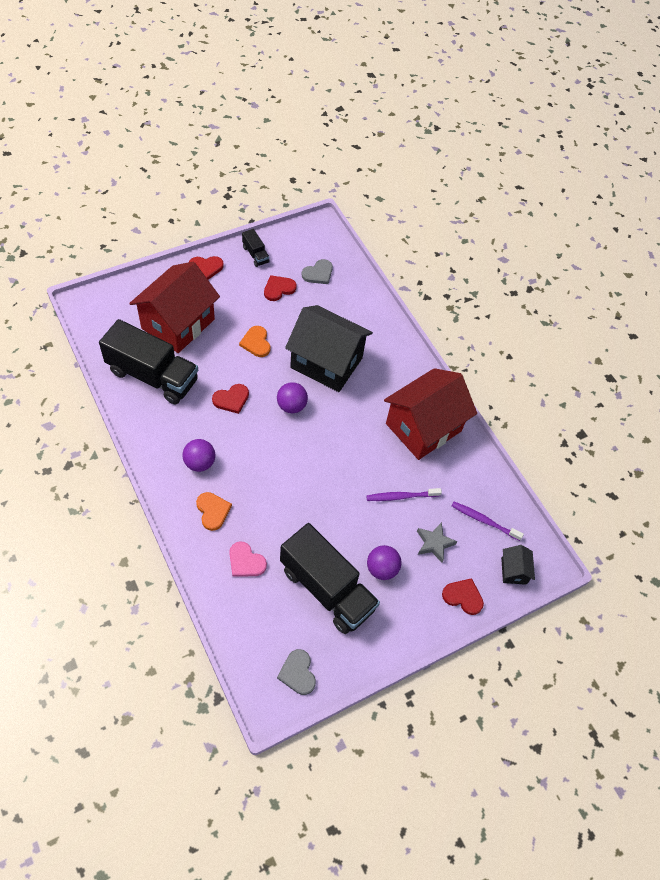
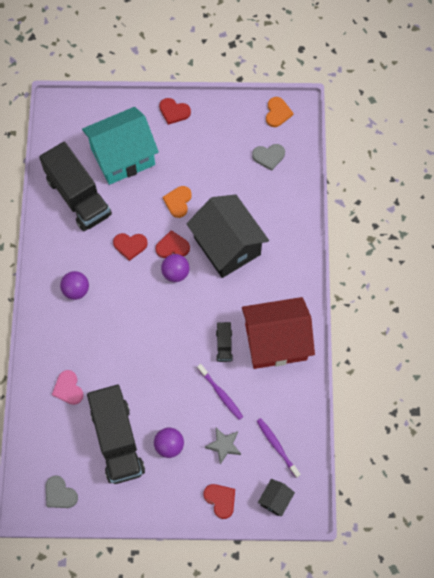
camera: 35 degrees right, 10 degrees up
red house [129,262,220,353] -> turquoise house [82,107,159,185]
orange heart [196,492,232,531] -> orange heart moved to [266,97,294,127]
black truck [242,229,270,267] -> black truck moved to [216,322,233,362]
red heart [264,275,297,301] -> red heart moved to [155,230,190,258]
grey heart [277,649,316,695] -> grey heart turned 60 degrees counterclockwise [45,475,78,508]
purple toothbrush [366,488,442,501] -> purple toothbrush turned 150 degrees counterclockwise [197,364,243,420]

